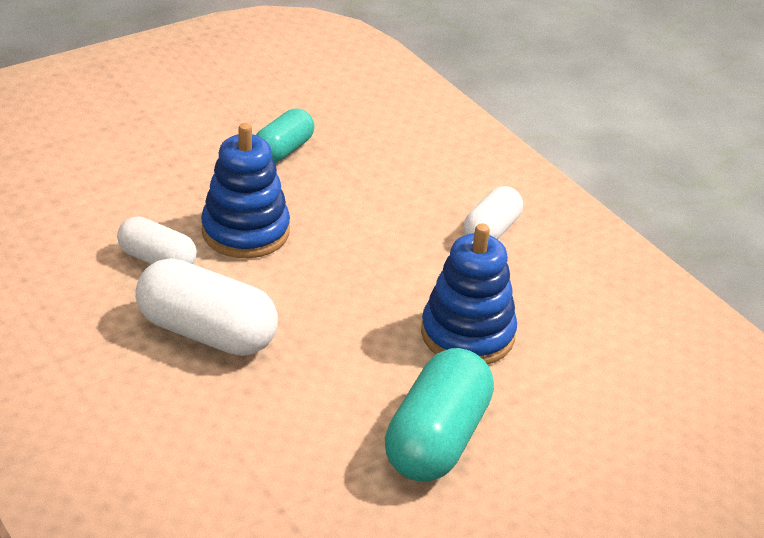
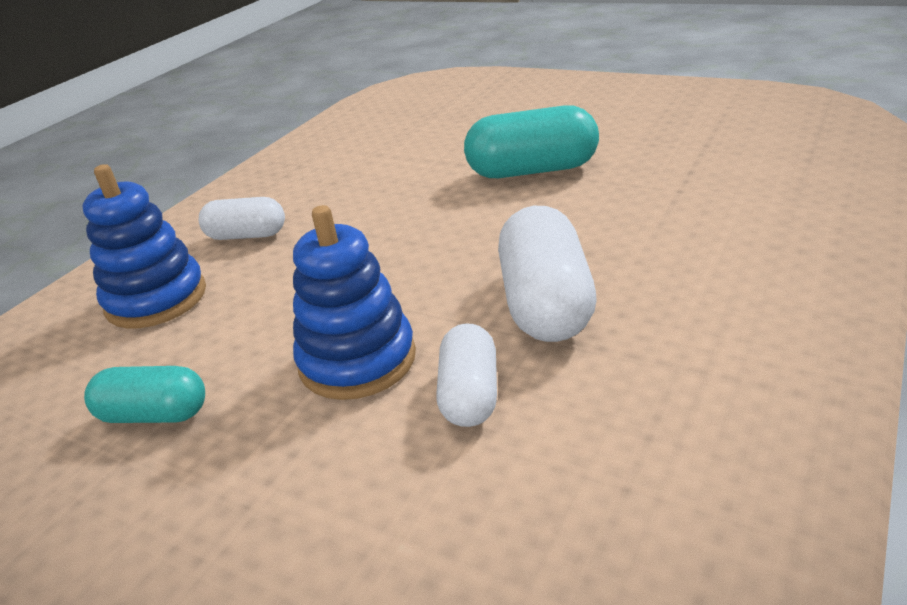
camera: 110 degrees left, 5 degrees down
blue stacking toy [421,223,517,365] -> blue stacking toy moved to [83,164,206,329]

